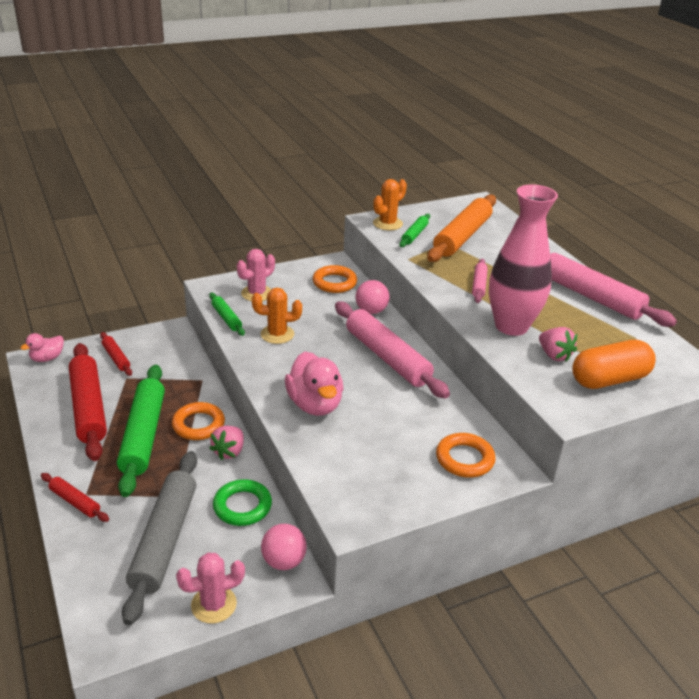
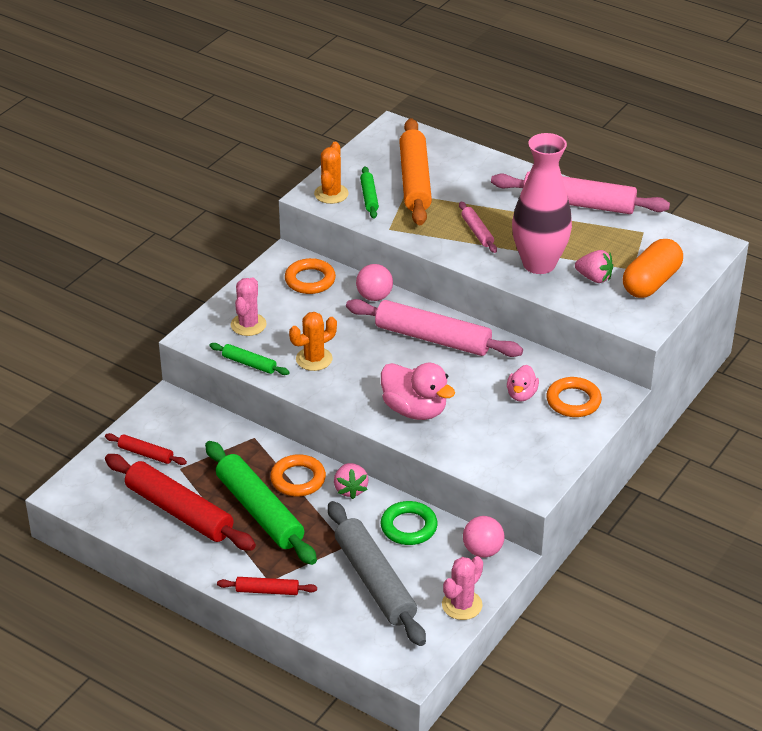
camera: 30 degrees left, 5 degrees up
pink duck [20,333,64,362] -> pink duck moved to [507,365,539,401]

